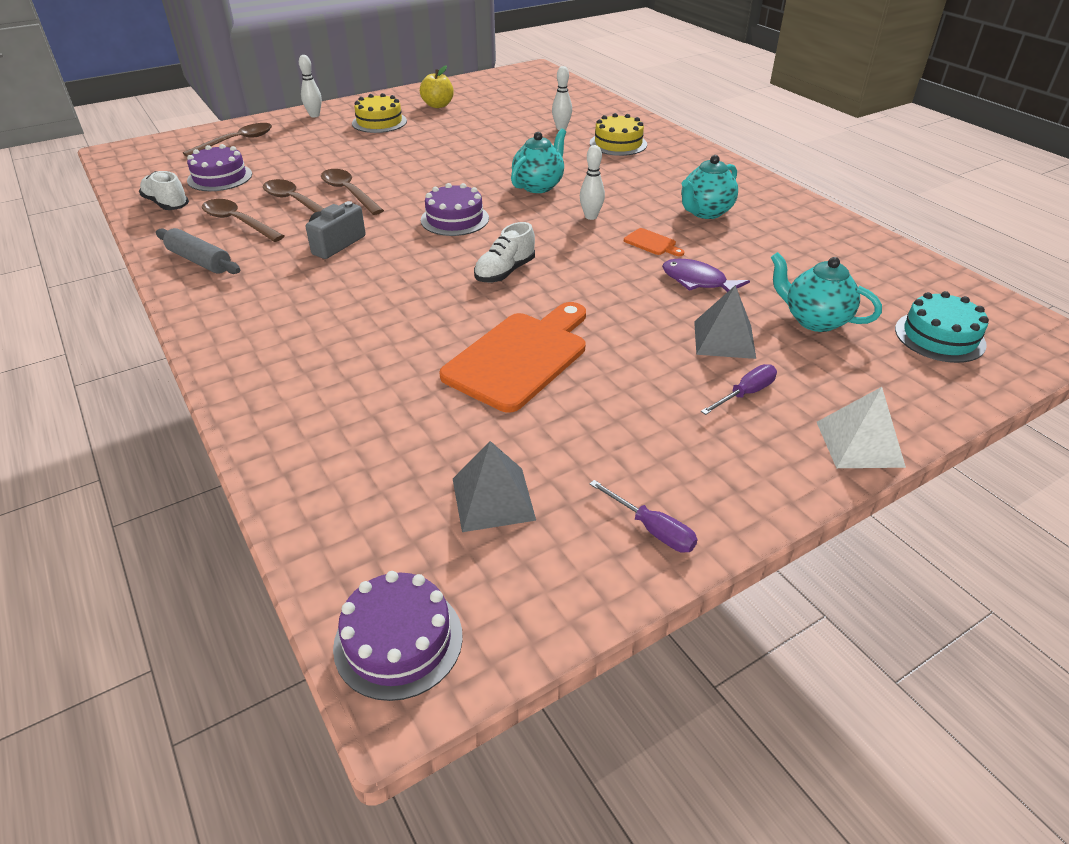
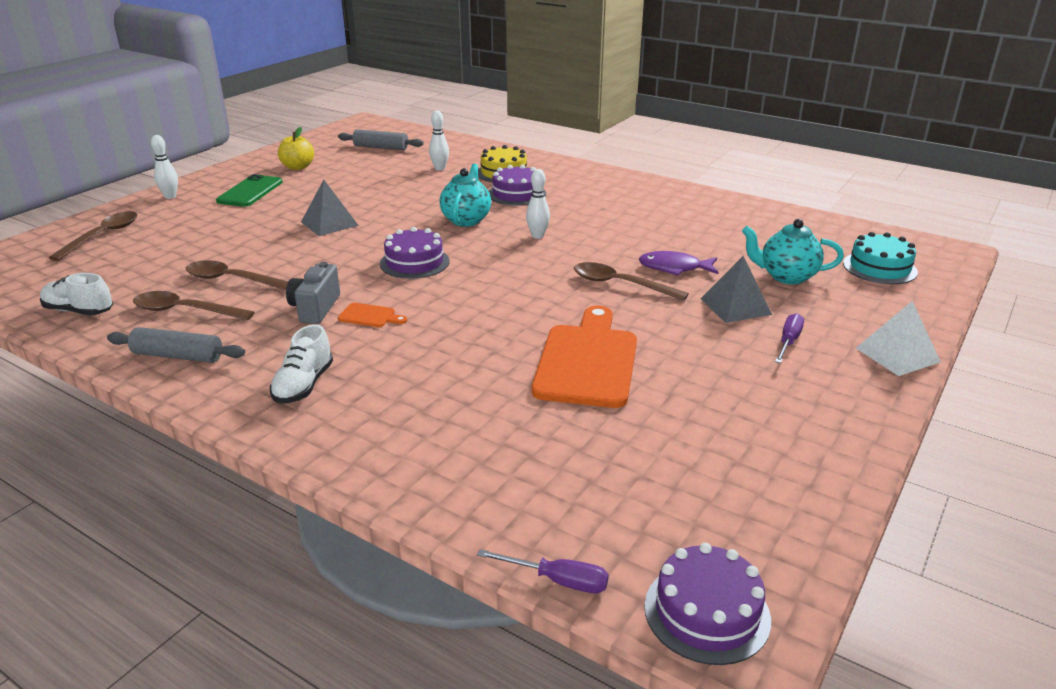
camera: 25 degrees left, 10 degrees down
purple cake [187,144,252,191] -> purple cake moved to [489,164,546,206]
brown spoon [321,169,384,215] -> brown spoon moved to [574,262,689,301]
yellow cake [352,93,407,133] -> green phone [216,174,283,207]
grey pyramid [453,441,536,532] -> grey pyramid moved to [301,180,359,236]
white shoe [474,222,535,283] -> white shoe moved to [270,324,333,404]
purple screwdriver [590,480,698,553] -> purple screwdriver moved to [477,549,609,593]
orange cutting board [624,228,684,256] -> orange cutting board moved to [338,303,407,327]
turquoise teapot [682,155,738,219] -> none
none -> grey rolling pin [338,129,424,150]

